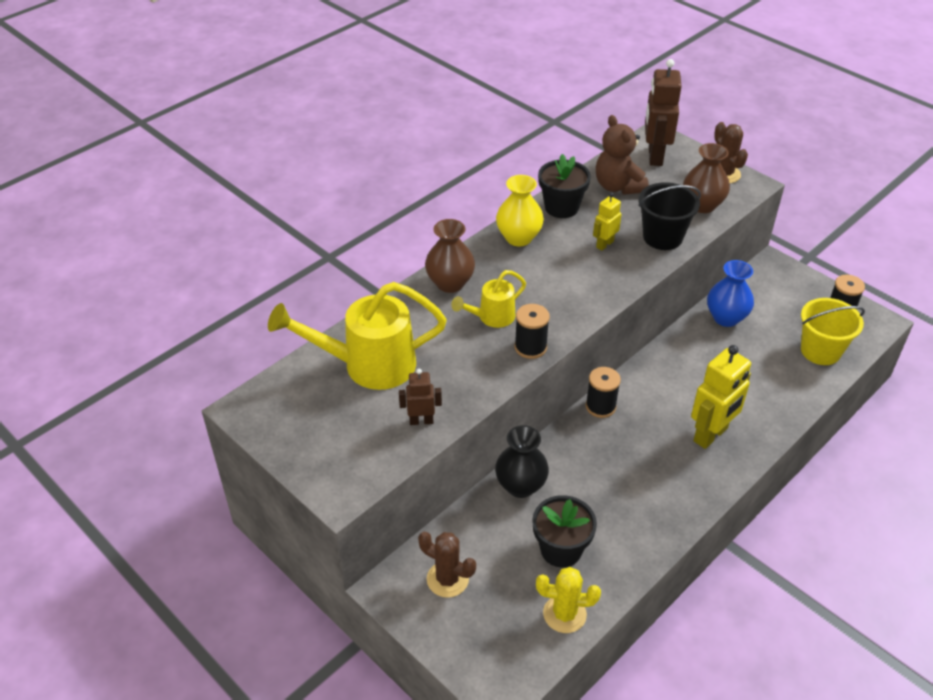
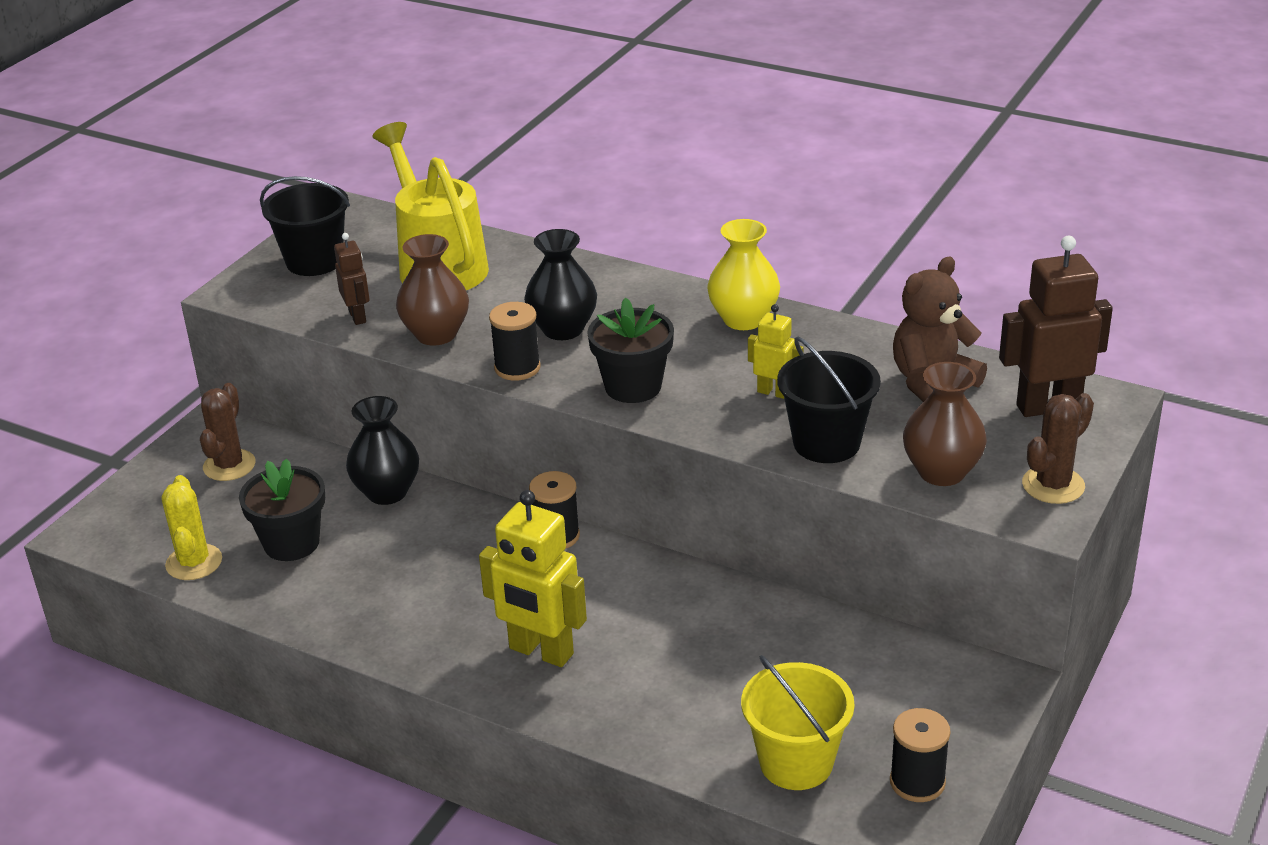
camera: 75 degrees right, 10 degrees down
brown vase [425,219,475,293] -> brown vase moved to [396,234,469,346]
yellow watering can [451,270,526,328] -> black vase [524,229,597,340]
black flower pot [538,154,591,218] -> black flower pot moved to [587,297,674,403]
blue vase [707,260,754,327] -> none
none -> black bucket [260,176,350,276]

